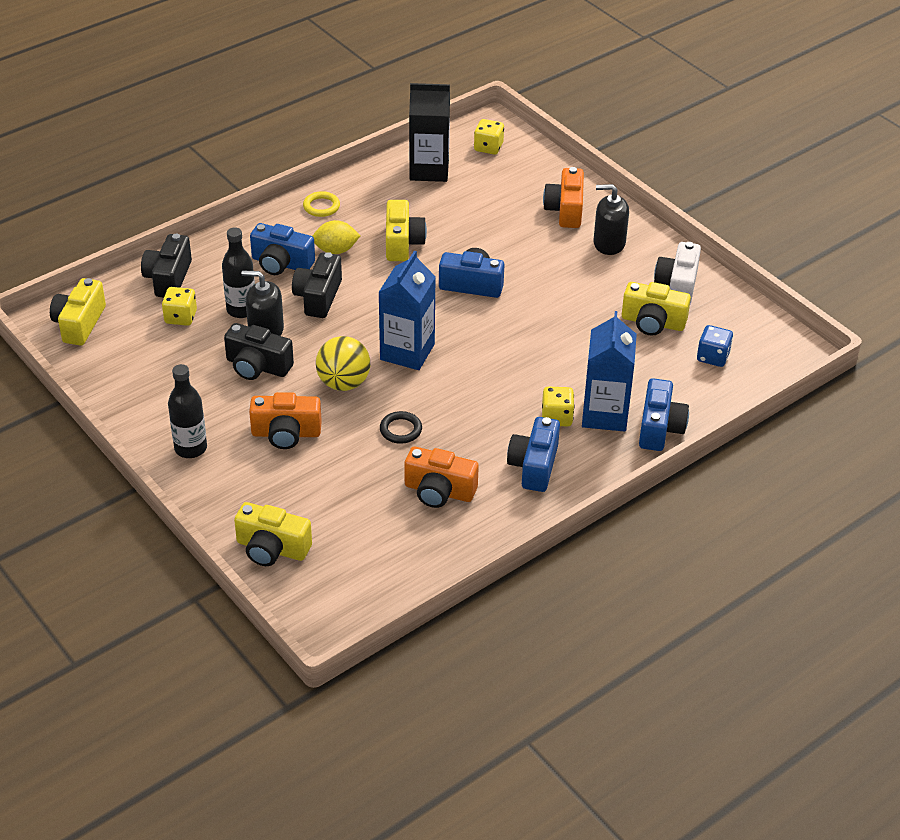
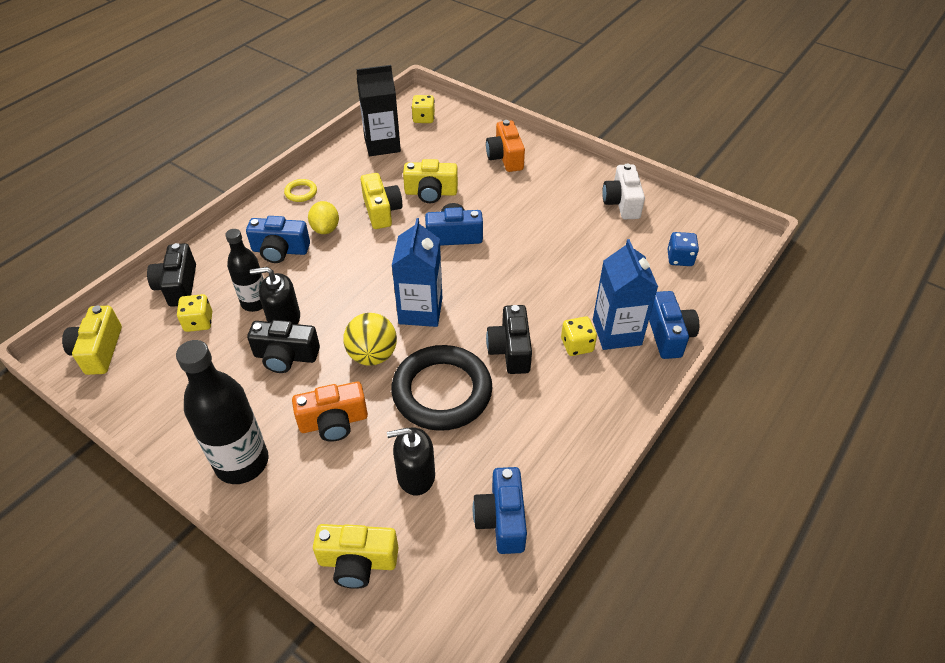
camera: 15 degrees left, 5 degrees up
black bottle [168,364,207,458] -> black bottle [176,340,269,484], size x1.61
black camera [292,252,342,318] -> black camera moved to [486,305,532,374]
yellow lemon [313,220,361,254] -> yellow lemon turned 75 degrees counterclockwise [308,201,339,234]
black ring [380,411,422,444] -> black ring [391,345,492,431], size x2.44
orange camera [405,446,479,508] -> none
blue camera [507,417,560,492] -> blue camera moved to [472,467,527,554]
black soap dispenser [594,184,629,255] -> black soap dispenser moved to [387,428,435,495]
yellow camera [622,282,691,336] -> yellow camera moved to [403,159,458,203]

